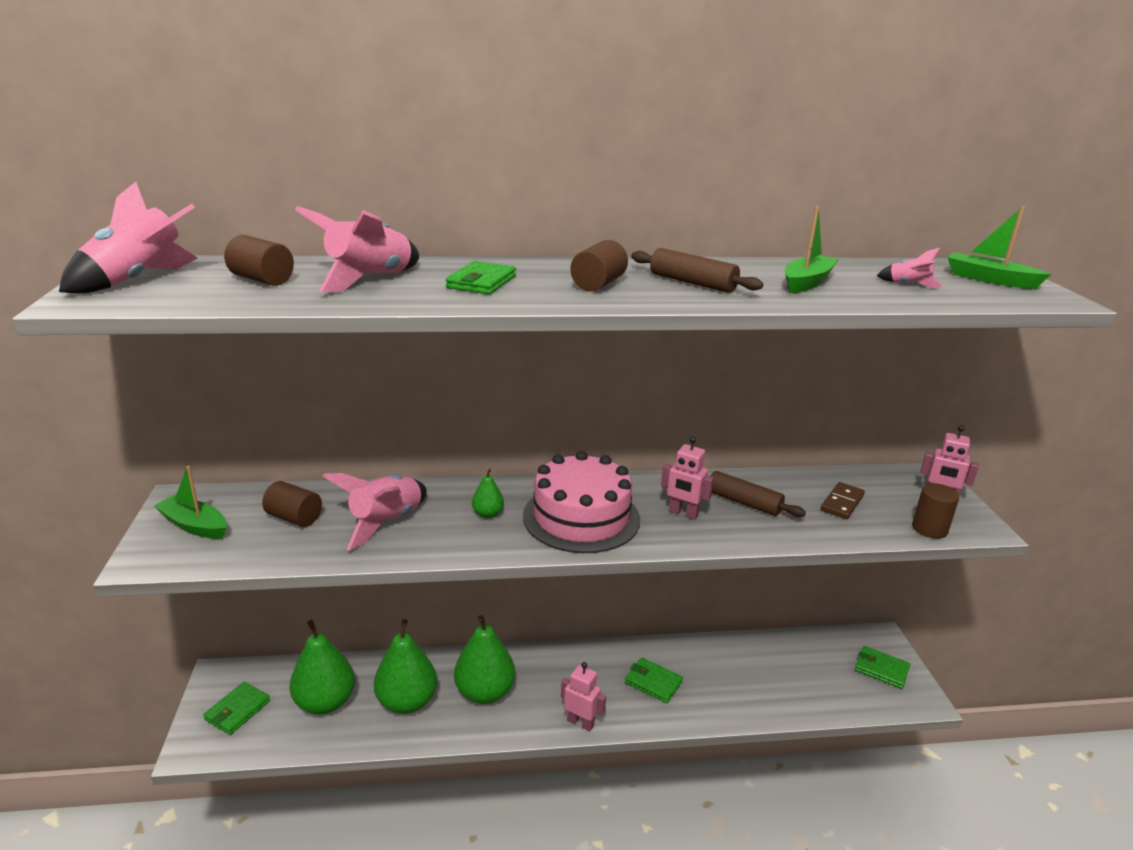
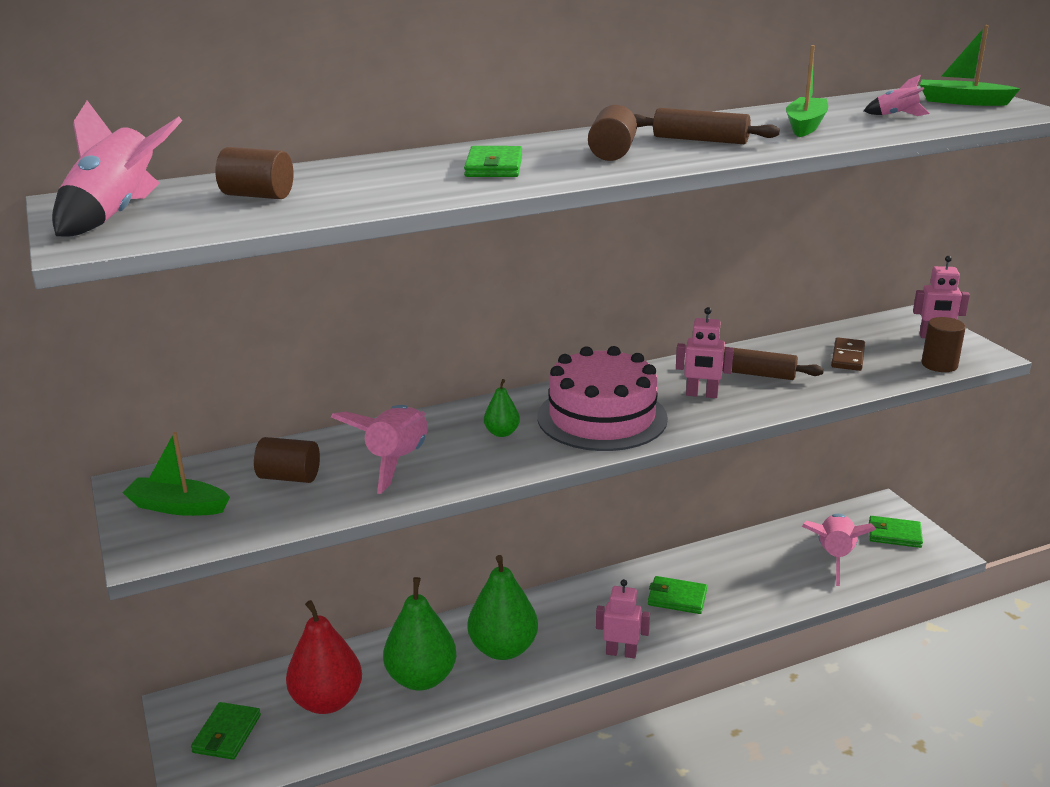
camera: 15 degrees left, 0 degrees up
green pear [289,620,355,715] -> red pear [286,600,362,714]
pink rocket [295,206,419,292] -> pink rocket moved to [802,514,876,586]

